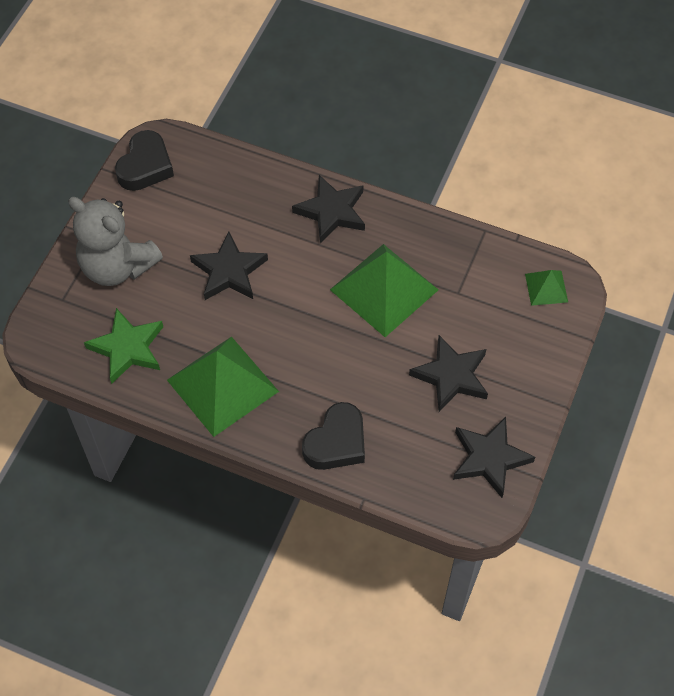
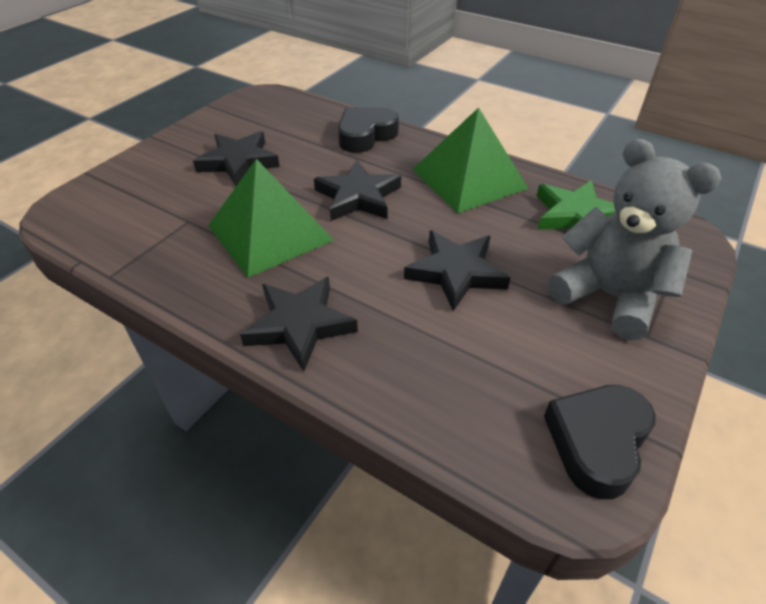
camera: 170 degrees left, 15 degrees down
black star [453,417,535,498] -> black star moved to [314,161,401,221]
green pyramid [525,270,568,306] -> none

